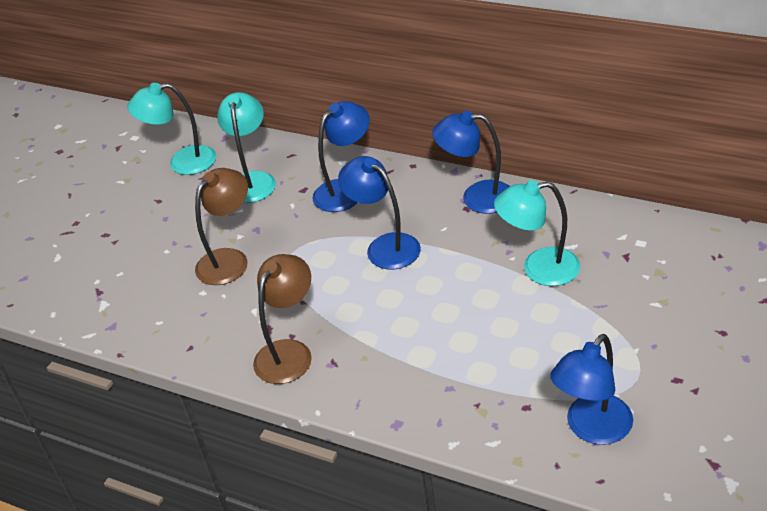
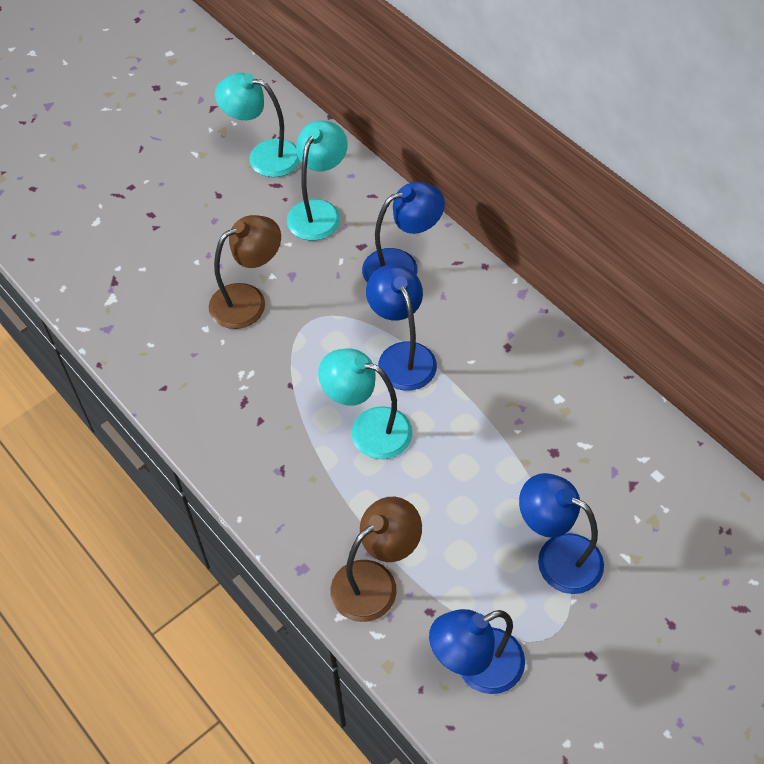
camera: 20 degrees right, 15 degrees up
brown lamp [253,254,312,384] -> brown lamp moved to [330,497,422,622]
blue lamp [433,111,510,214] -> blue lamp moved to [519,473,604,594]
turquoise lamp [494,180,581,286] -> turquoise lamp moved to [318,349,413,459]

